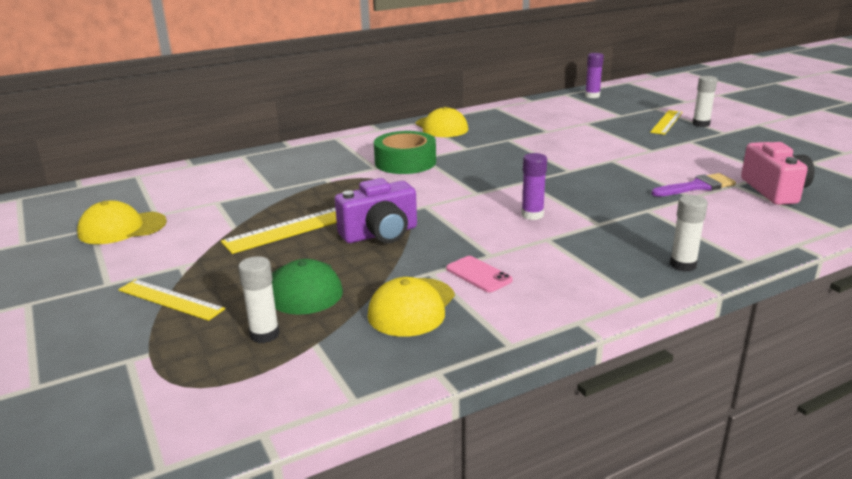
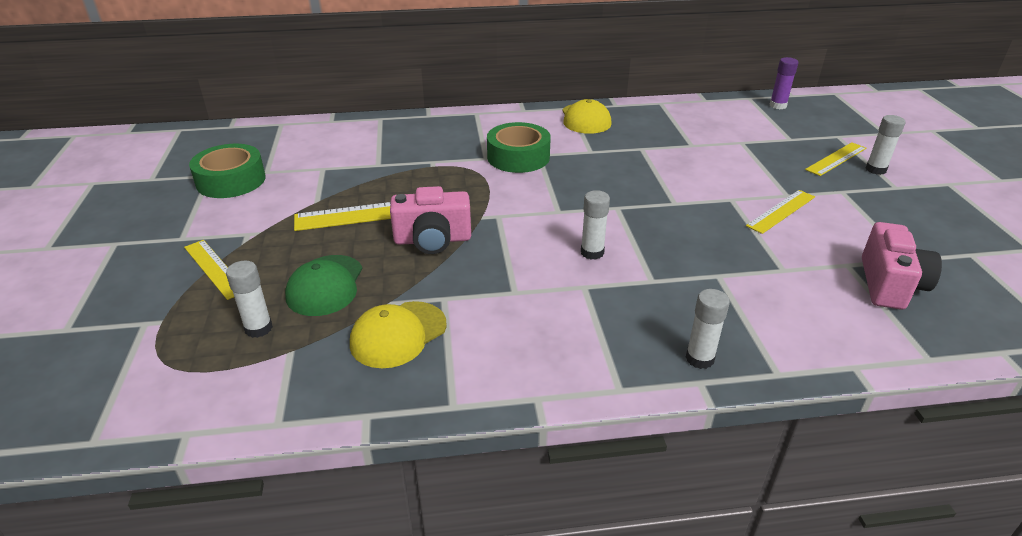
camera: 20 degrees right, 10 degrees up
yellow cap [77,200,167,244] -> green tape [189,144,266,198]
purple camera [335,178,417,243] -> pink camera [390,186,471,254]
pink phone [446,256,513,292] -> none
purple glue stick [521,153,547,220] -> white glue stick [581,190,610,260]
purple brush [651,173,736,197] -> none
none -> yellow ruler [746,190,815,234]

